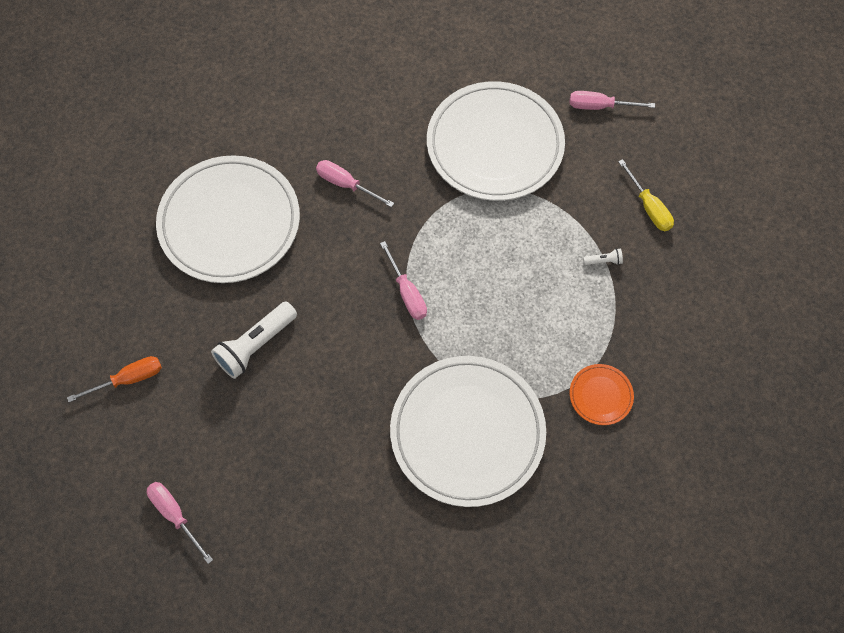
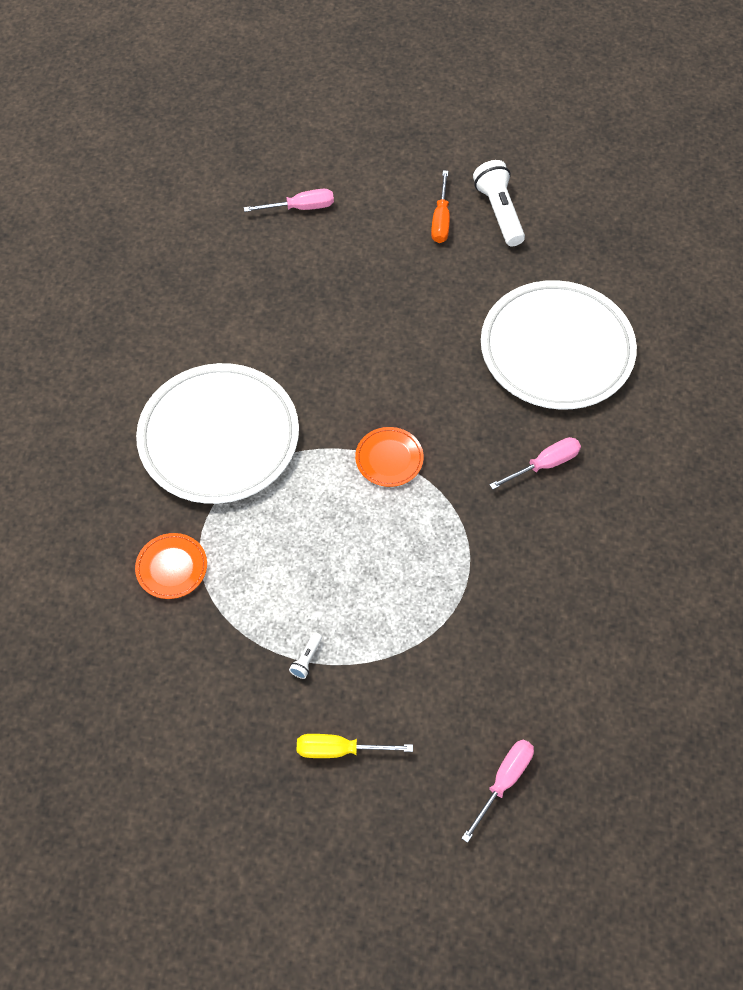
camera: 120 degrees right, 5 degrees down
white flashlight [211,302,297,379] -> white flashlight moved to [473,160,525,246]
pink screwdriver [380,241,427,320] -> orange plate [355,427,424,487]
white plate [427,81,565,201] -> none

